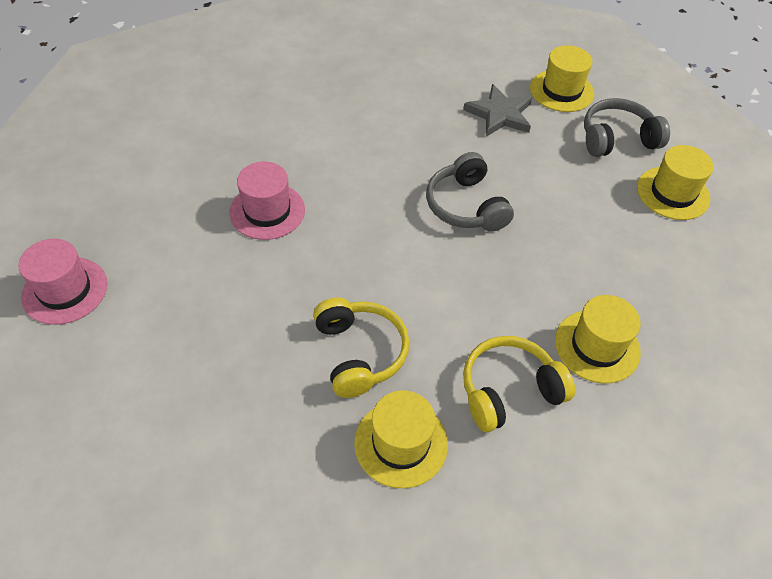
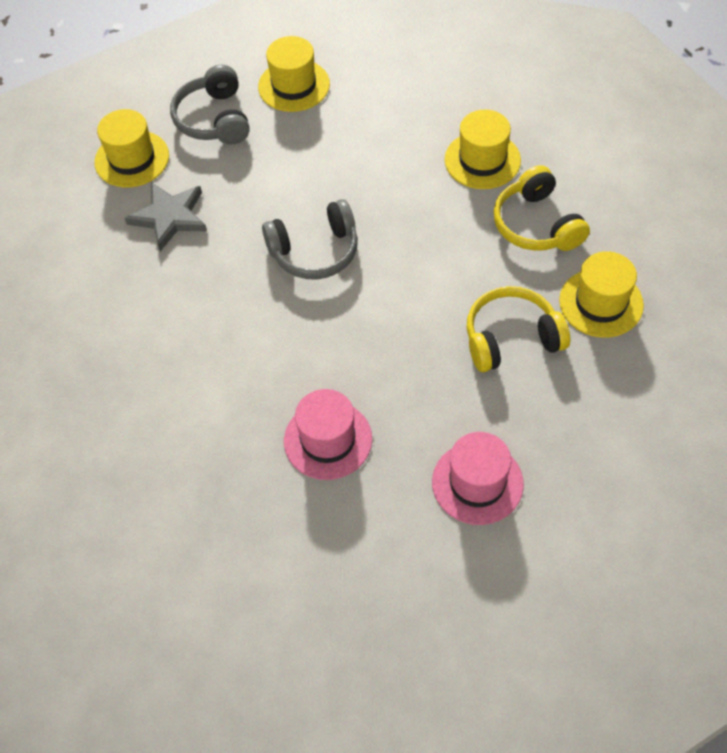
camera: 85 degrees left, 5 degrees up
pink hat [18,239,107,325] -> pink hat moved to [432,432,524,525]

